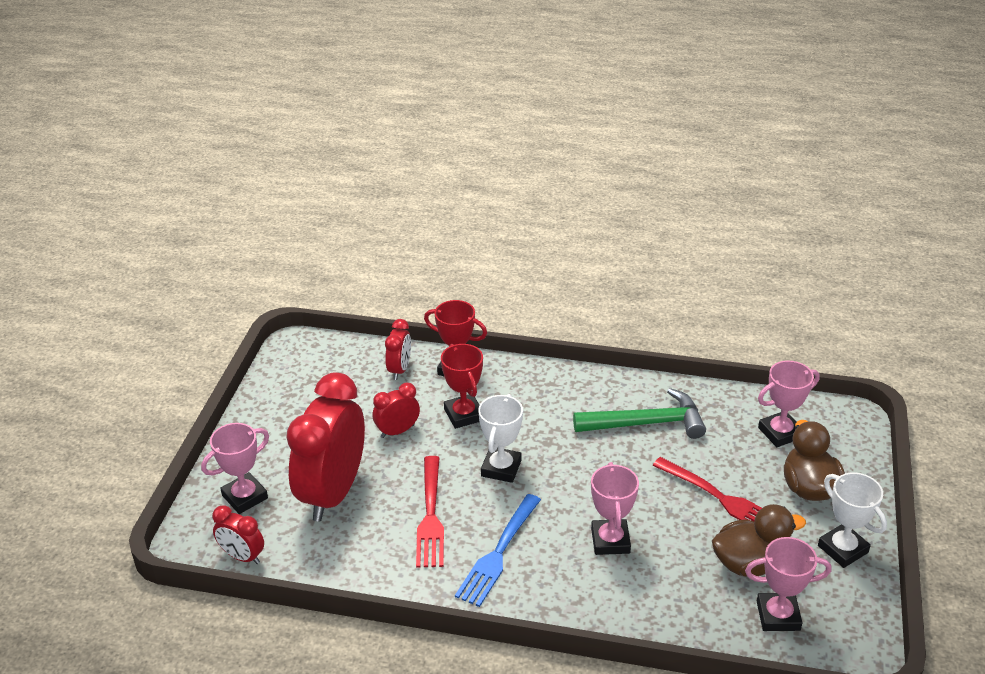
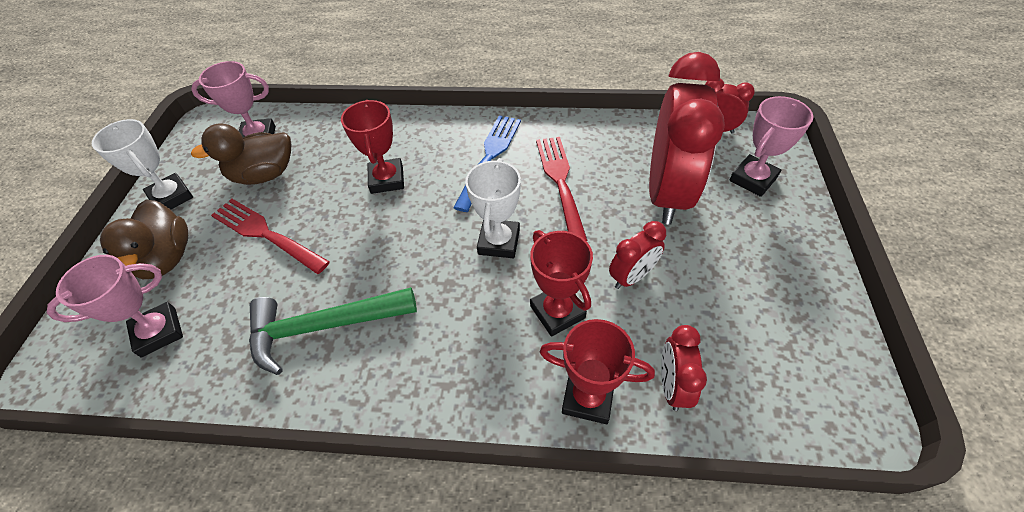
camera: 175 degrees right, 15 degrees up
pink trophy [591,462,639,555] -> red trophy [341,100,404,194]

